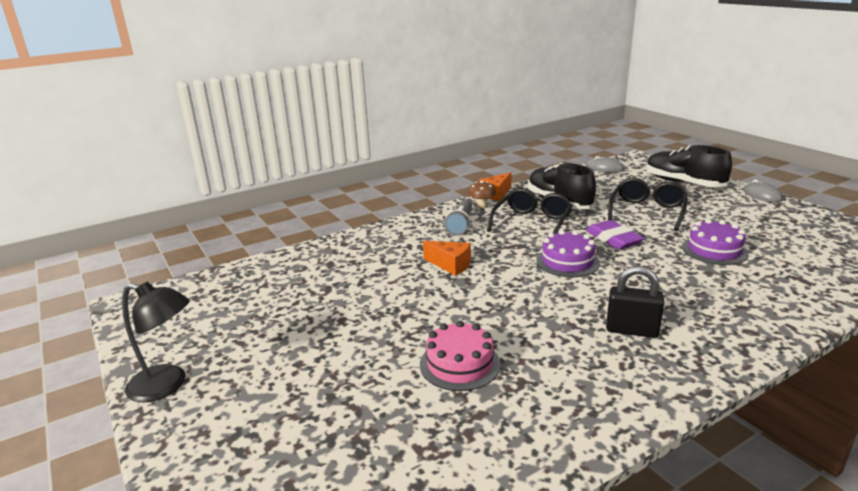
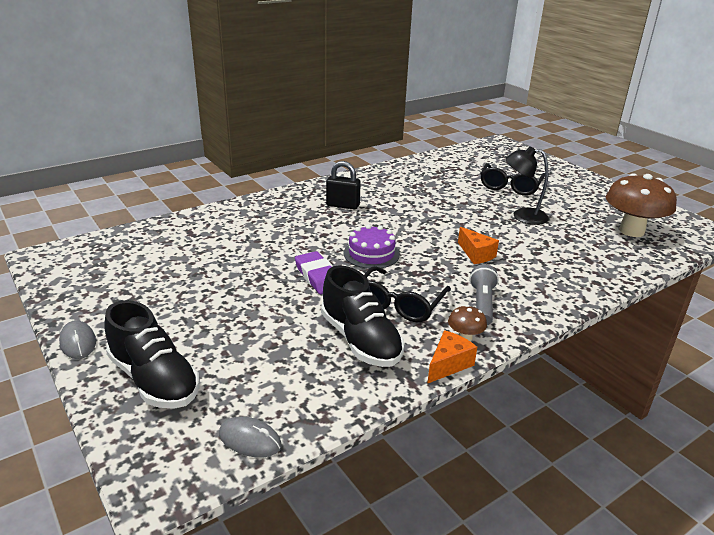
camera: 175 degrees right, 5 degrees up
black lamp [122,281,189,402] -> black lamp moved to [506,147,549,225]
pink cake [420,321,501,391] -> none
orange cheese [423,241,471,276] -> orange cheese turned 150 degrees counterclockwise [458,227,499,264]
black glasses [608,178,688,230] -> black glasses moved to [481,163,545,196]
purple cake [682,219,749,265] -> none
none -> brown mushroom [606,173,677,237]

